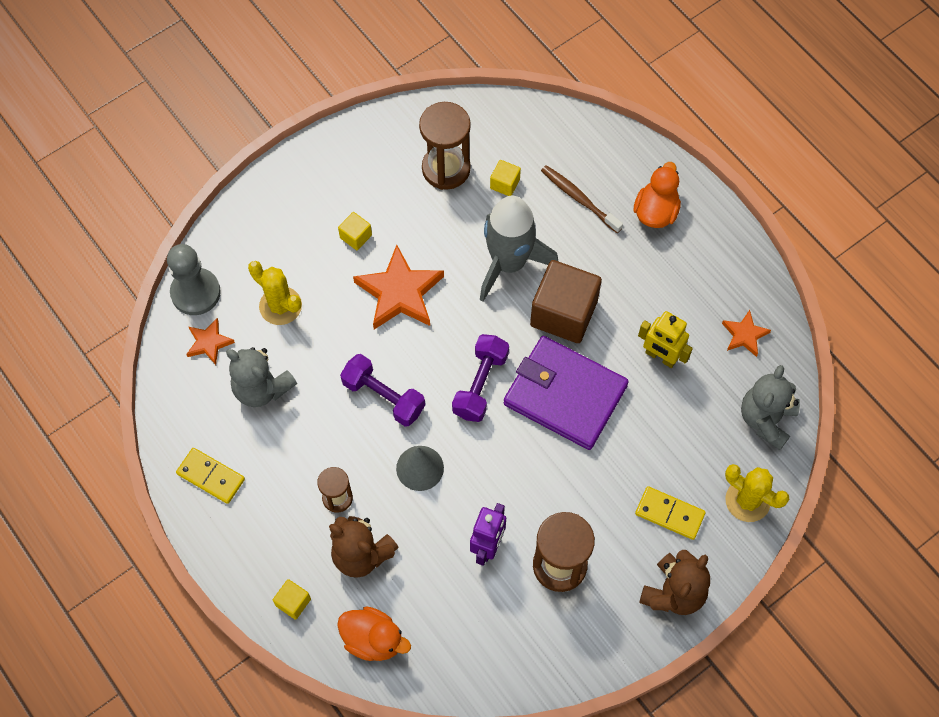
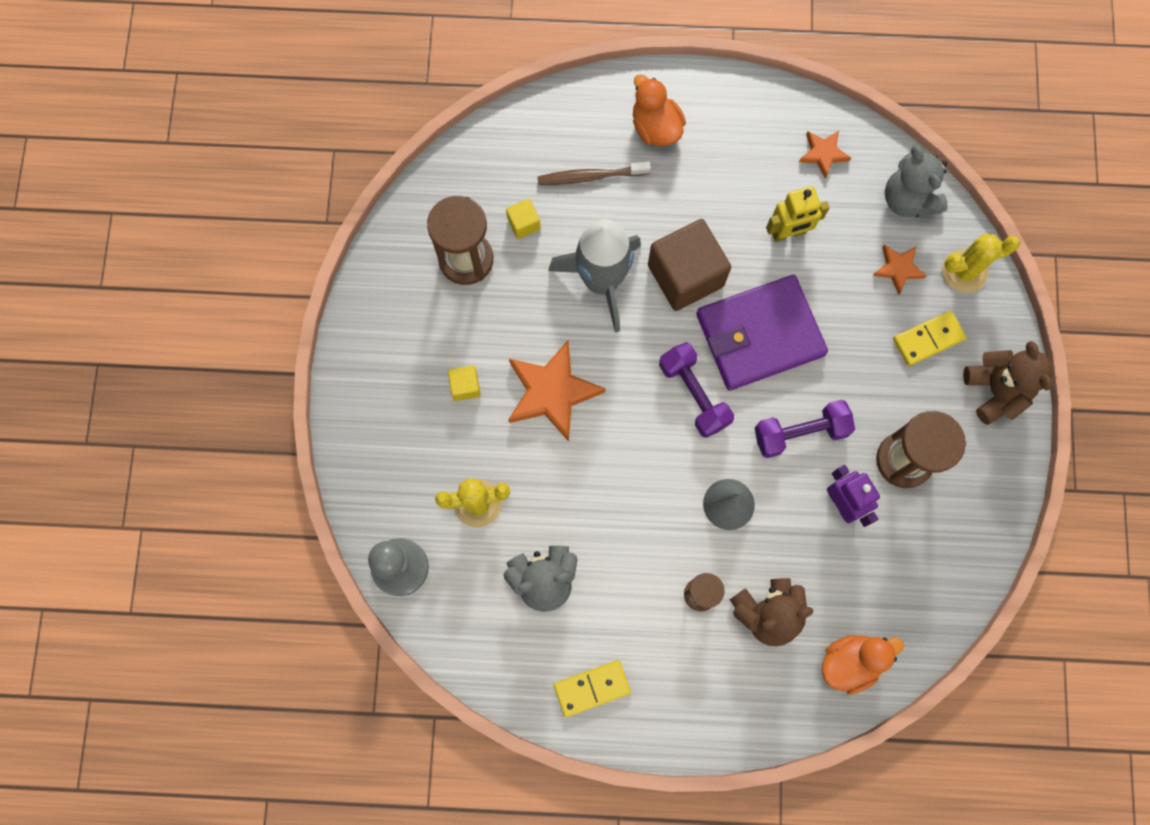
camera: 50 degrees left, 10 degrees up
orange star [186,318,235,365] -> orange star moved to [873,245,927,295]
yellow cube [273,579,311,620] -> none
purple dumbbell [340,354,425,427] -> purple dumbbell moved to [755,400,855,458]

